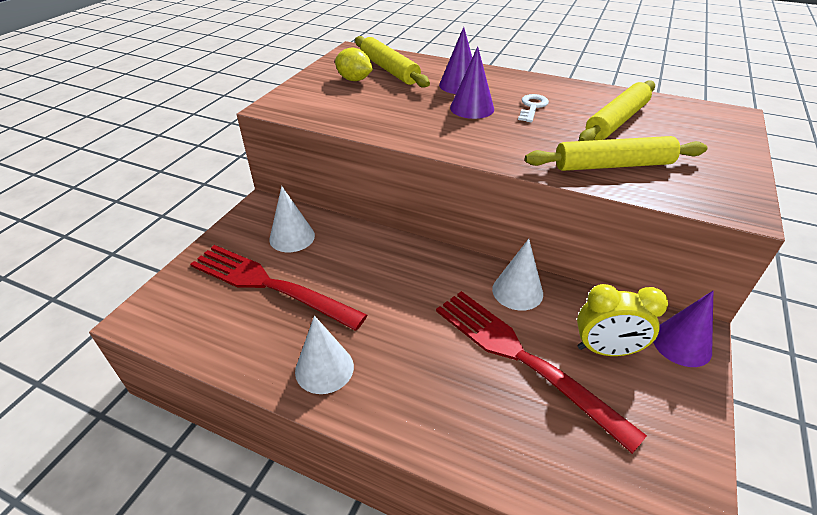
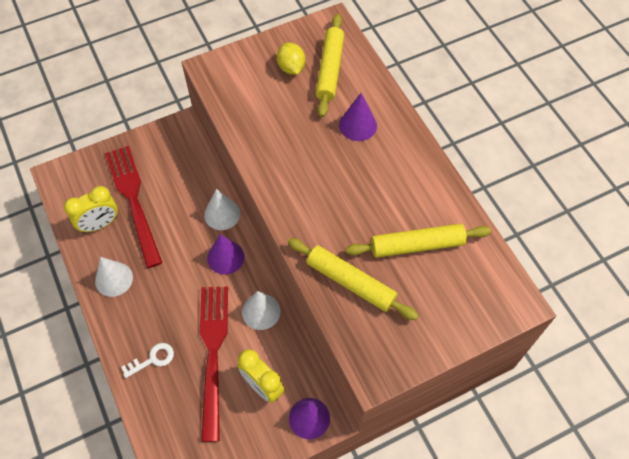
camera: 40 degrees right, 20 degrees up
white cone [269,186,315,252] -> white cone moved to [204,189,240,230]
purple cone [450,46,494,119] -> purple cone moved to [207,234,245,275]
white key [518,94,549,122] -> white key moved to [121,343,174,378]
none -> yellow clock [64,186,118,233]

